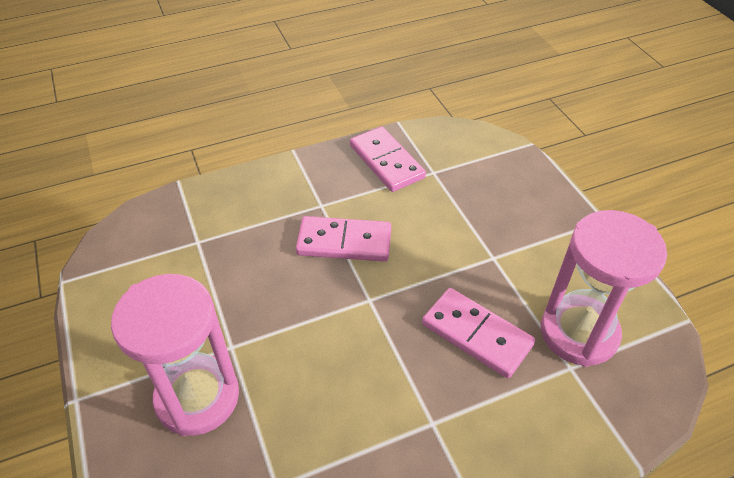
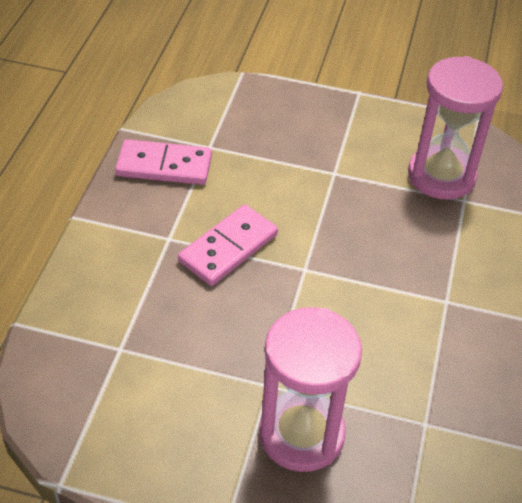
camera: 55 degrees left, 0 degrees up
pink domino [422,288,535,378] -> none

